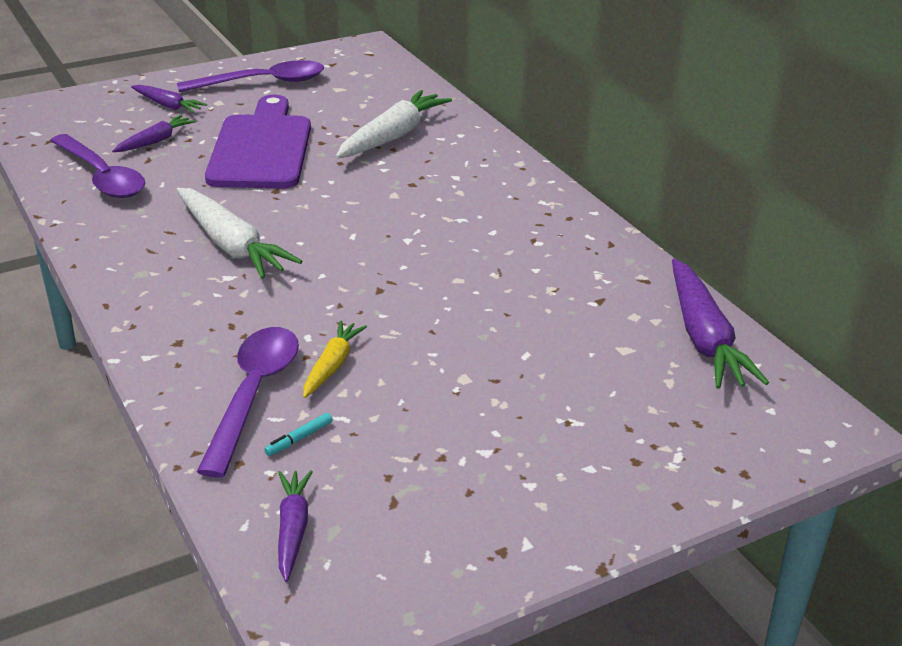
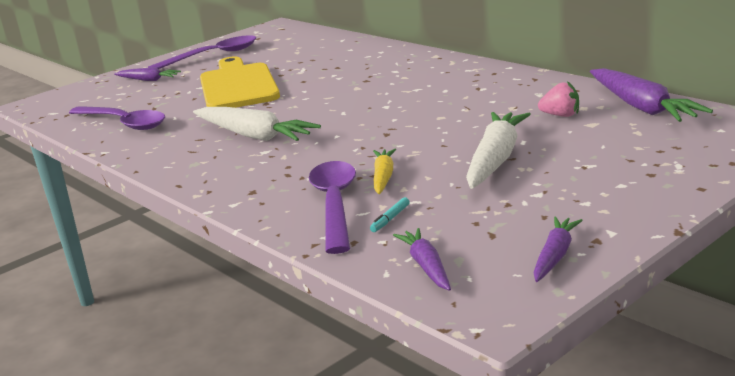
camera: 10 degrees left, 10 degrees down
purple carrot [112,115,196,152] -> purple carrot moved to [533,217,583,282]
purple cutting board [205,95,311,188] -> yellow cutting board [200,56,280,108]
white carrot [335,90,452,159] -> white carrot moved to [466,112,531,189]
none -> pink strawberry [538,81,579,117]

